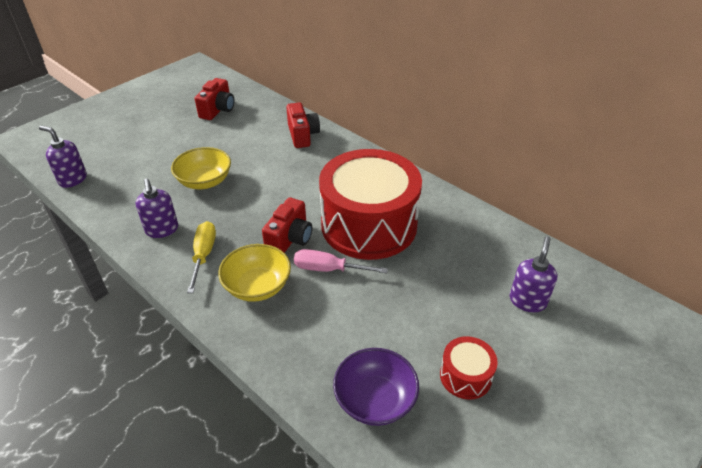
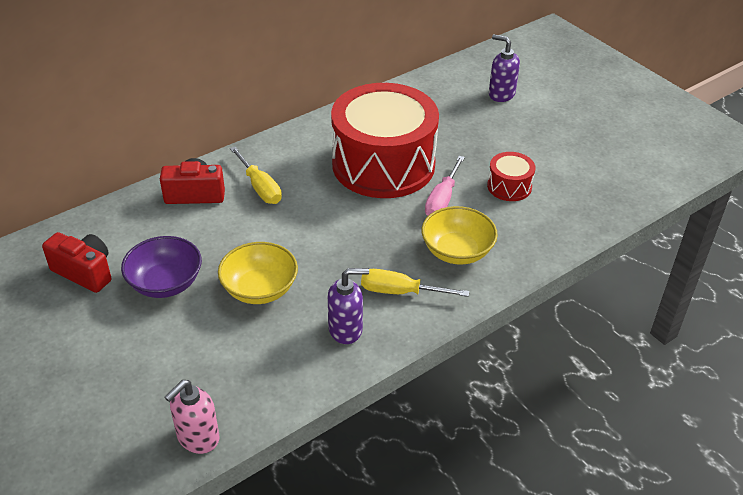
camera: 80 degrees left, 0 degrees up
purple soap dispenser [39,126,87,188] -> pink soap dispenser [164,380,220,454]
red camera [262,198,312,253] -> none
purple bowl [333,348,419,426] -> purple bowl moved to [121,236,202,298]
red drum [440,336,498,400] -> red drum moved to [487,152,535,201]
none -> yellow screwdriver [230,147,282,204]

